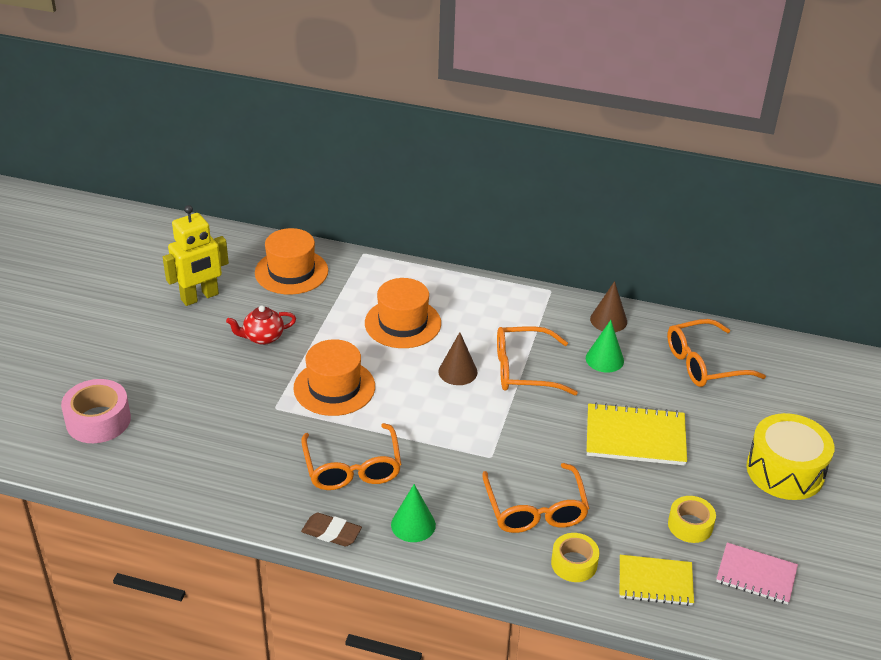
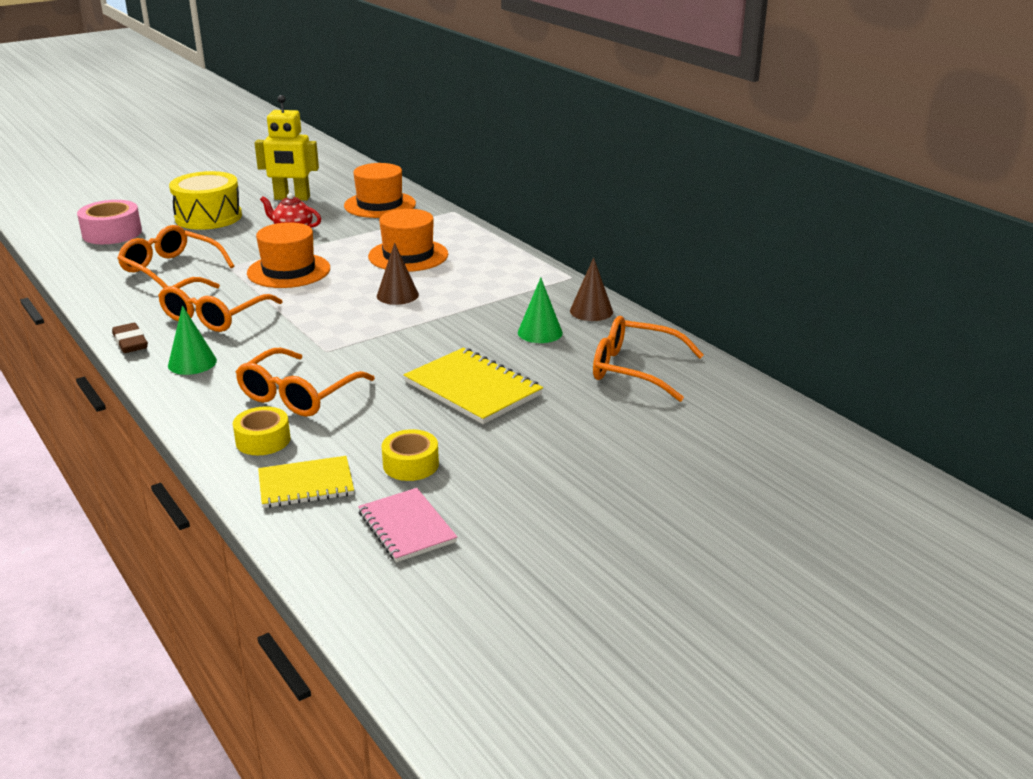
camera: 40 degrees right, 10 degrees down
orange glasses [497,326,578,395] -> orange glasses moved to [117,225,234,288]
yellow notebook [620,555,694,606] -> yellow notebook turned 60 degrees counterclockwise [258,456,354,508]
yellow drum [746,413,834,500] -> yellow drum moved to [169,171,242,230]

